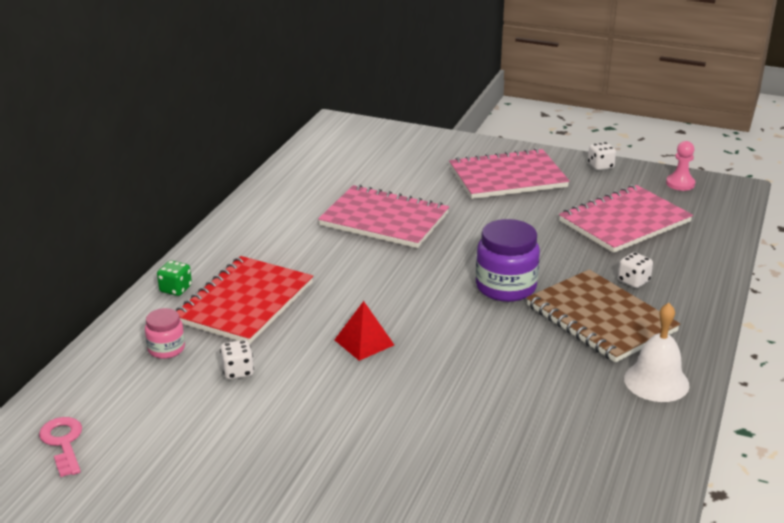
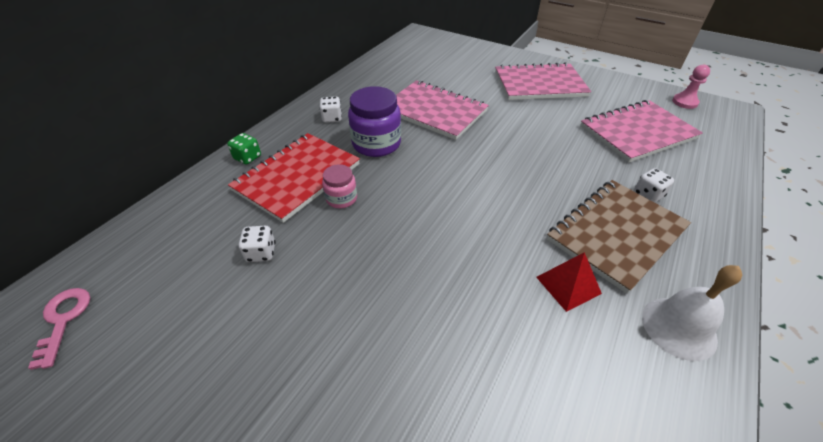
camera: 10 degrees right, 15 degrees up
pink jar [145,308,185,359] -> pink jar moved to [322,164,357,208]
red pyramid [334,301,394,361] -> red pyramid moved to [536,252,602,312]
purple jar [476,219,540,302] -> purple jar moved to [348,86,401,157]
brown notebook [526,269,680,363] -> brown notebook turned 75 degrees clockwise [547,180,691,294]
white dice [588,142,616,170] -> white dice moved to [319,96,342,123]

